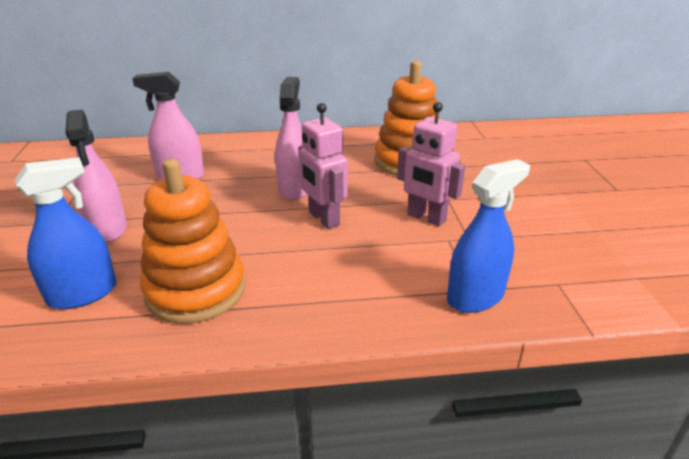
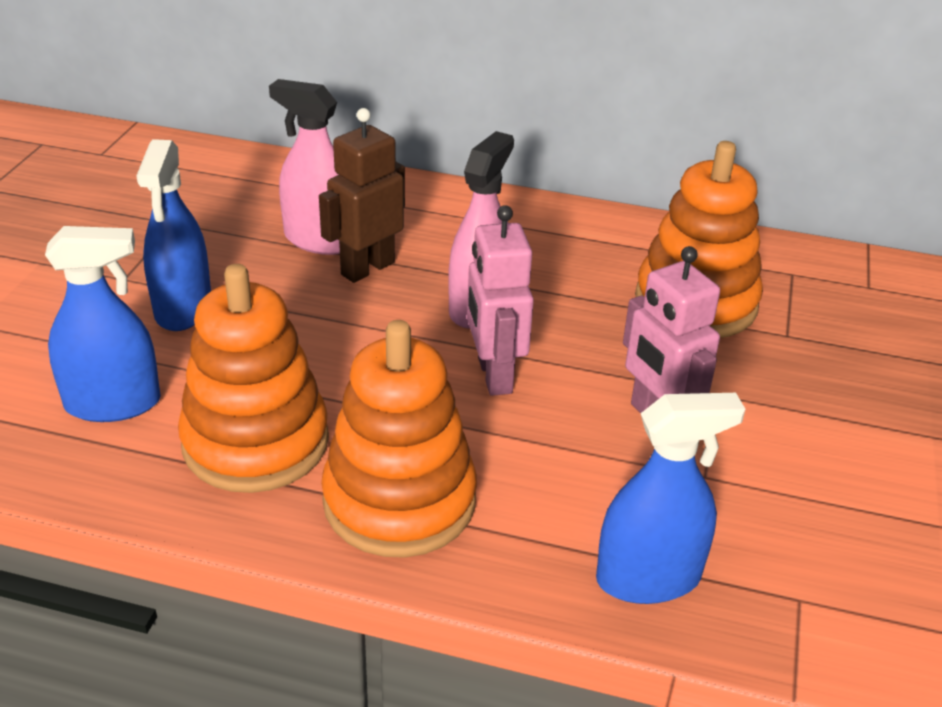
camera: 20 degrees right, 5 degrees up
pink spray bottle [65,109,127,243] -> blue spray bottle [136,139,211,331]
none -> brown robot [319,108,405,283]
none -> orange stacking toy [321,320,477,558]

